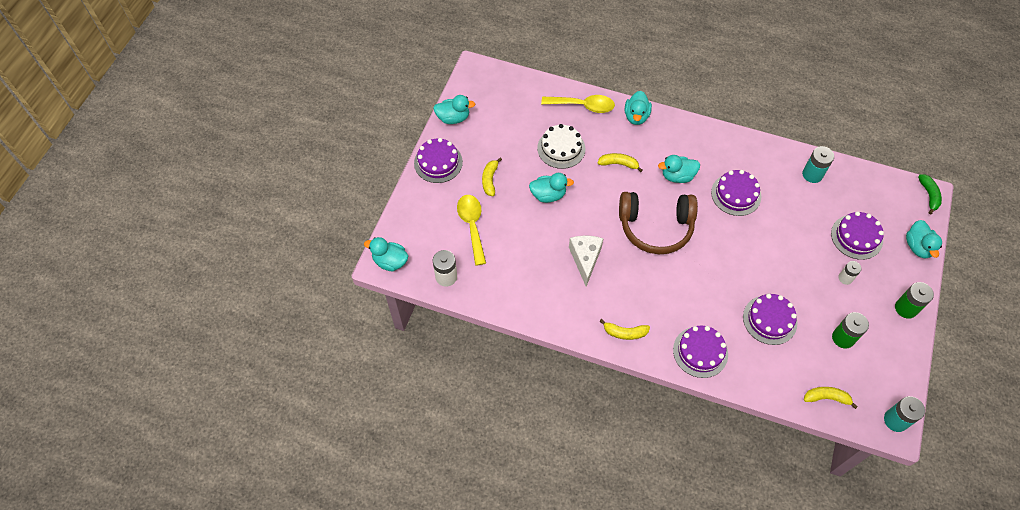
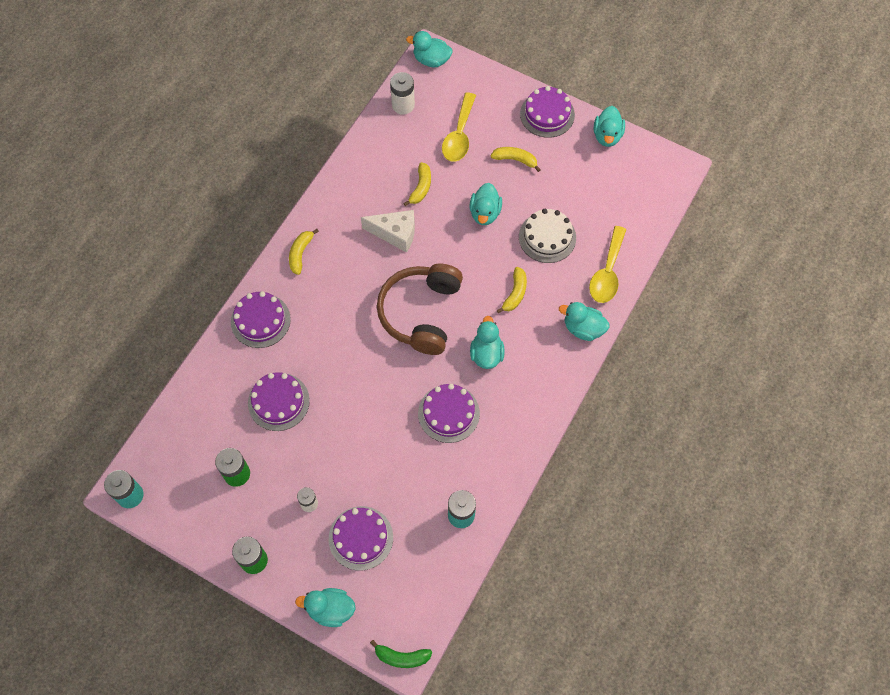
camera: 100 degrees right, 5 degrees up
turquoise duck [364,237,408,271] -> turquoise duck turned 105 degrees counterclockwise [406,31,453,67]
yellow spoon [457,195,486,266] -> yellow spoon turned 105 degrees clockwise [442,93,476,162]
yellow banana [804,387,858,409] -> yellow banana moved to [403,162,431,206]

